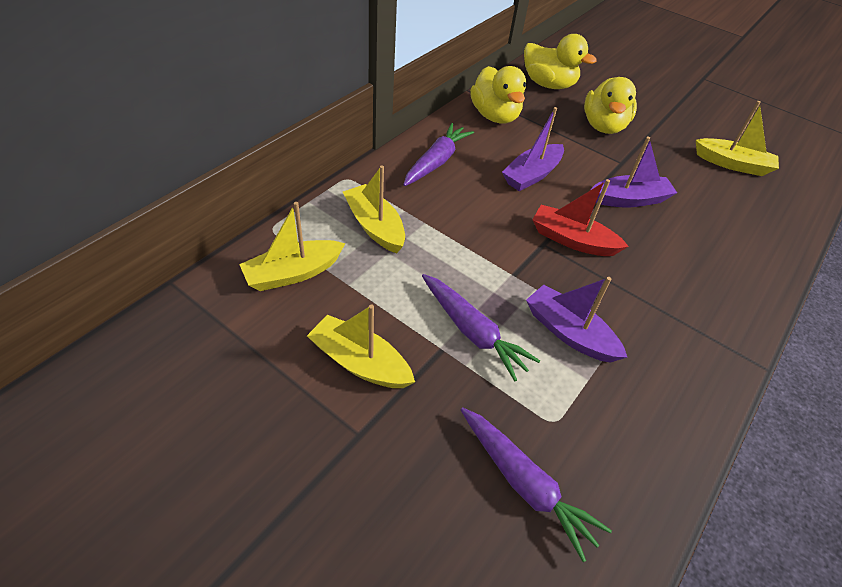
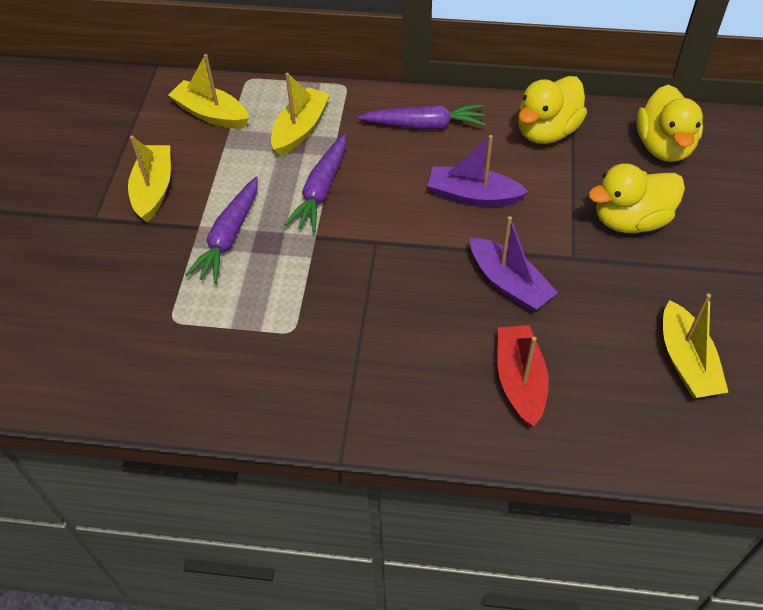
camera: 65 degrees right, 5 degrees up
purple carrot [461,407,612,562] -> purple carrot moved to [284,133,346,232]
purple boat [526,277,627,363] -> none
red boat [532,179,629,256] -> red boat moved to [497,325,549,427]

